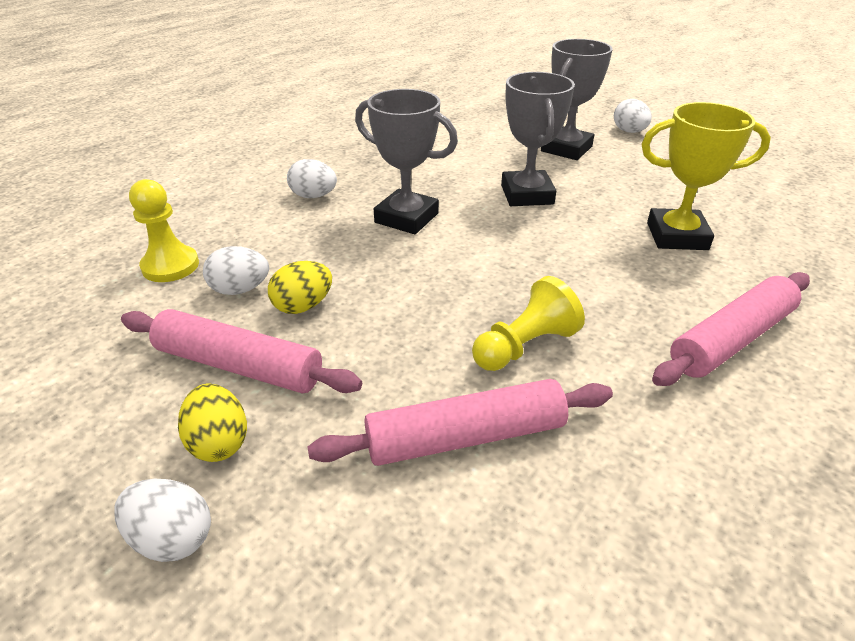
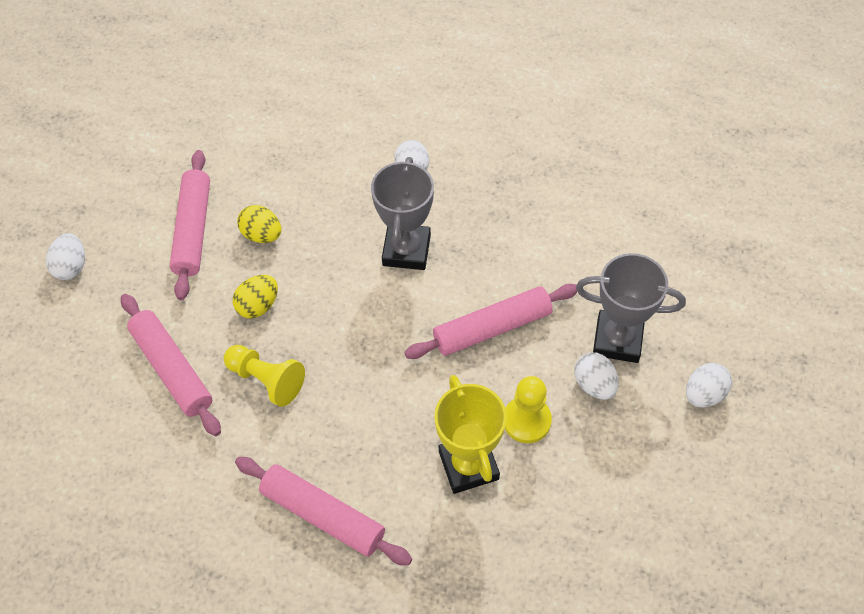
camera: 70 degrees right, 20 degrees up
yellow pawn [129,179,199,282] -> yellow pawn moved to [505,376,552,443]
yellow egg [178,384,247,462] -> yellow egg moved to [233,275,278,318]
white egg [203,246,269,295] -> white egg moved to [574,352,619,400]
grey trophy [501,72,575,206] -> pink rolling pin [404,284,577,359]

